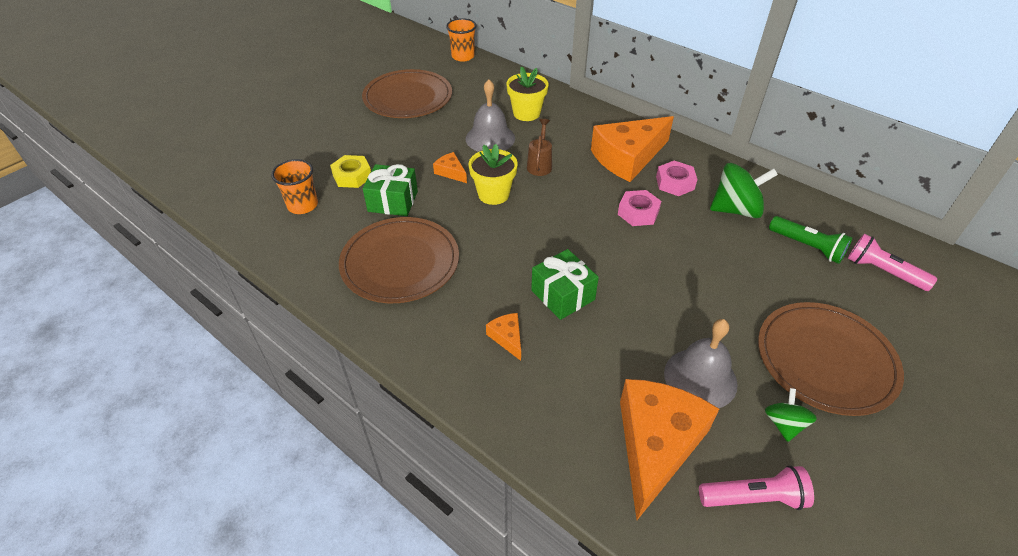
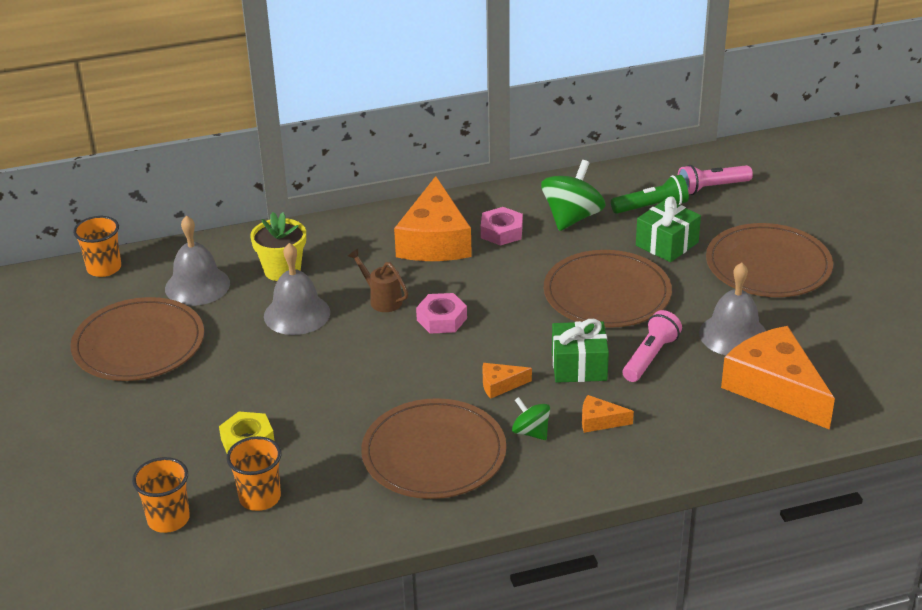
camera: 55 degrees left, 10 degrees down
green gift [363,164,418,216] -> green gift moved to [636,196,701,262]
orange cheese [433,152,467,183] -> orange cheese moved to [483,363,532,399]
yellow flower pot [469,144,518,205] -> none
pink nut [618,190,661,226] -> pink nut moved to [416,293,467,334]
pink flashlight [699,465,814,510] -> pink flashlight moved to [623,310,682,382]
green spinning top [765,388,817,442] -> green spinning top moved to [512,397,550,440]
none -> orange cup [132,457,190,533]
none -> grey bell [165,216,230,306]
none -> brown plate [544,250,672,328]

